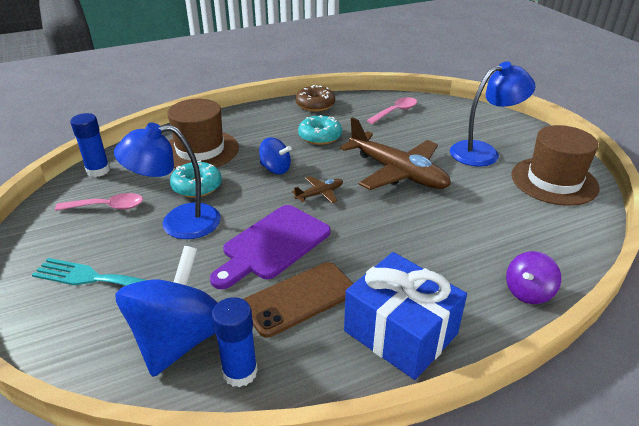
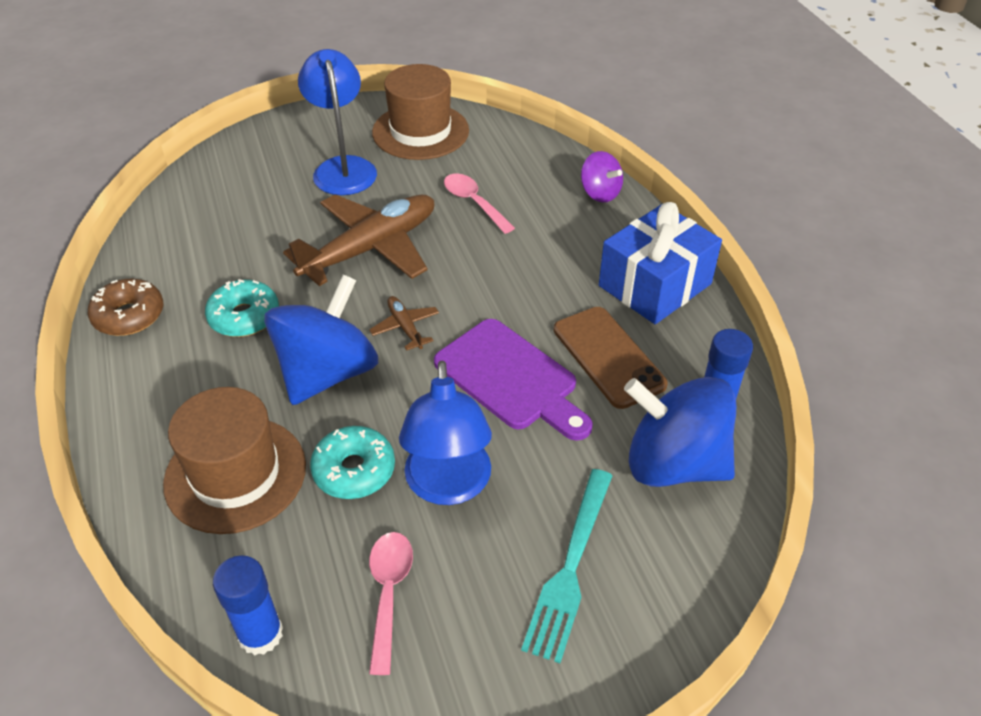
camera: 85 degrees left, 10 degrees up
blue spinning top [259,137,292,174] -> blue spinning top [264,274,378,405], size x1.92
pink spoon [367,97,417,124] -> pink spoon moved to [444,174,515,234]

